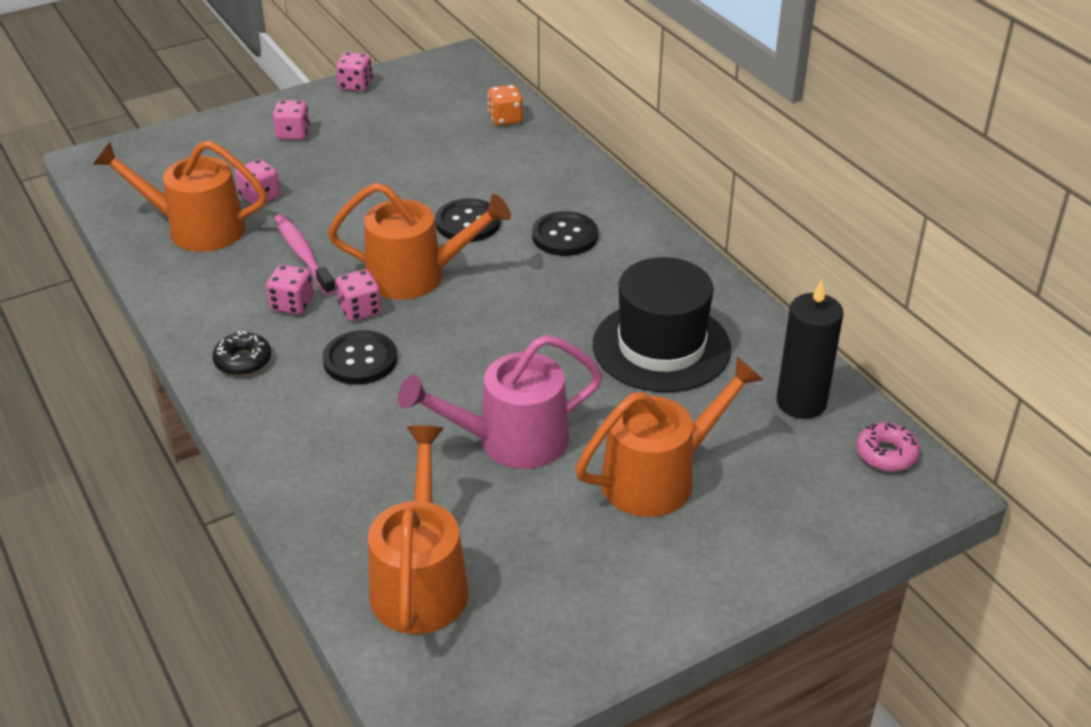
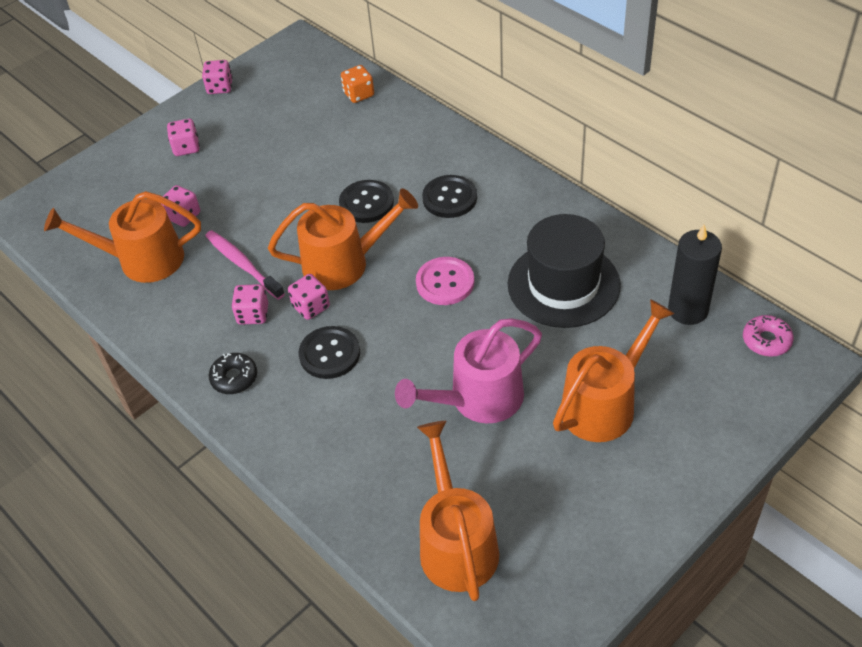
camera: 10 degrees left, 10 degrees up
none -> pink button [416,257,474,305]

